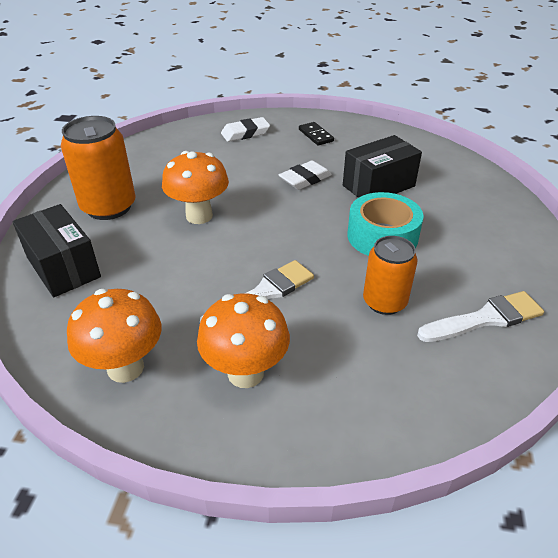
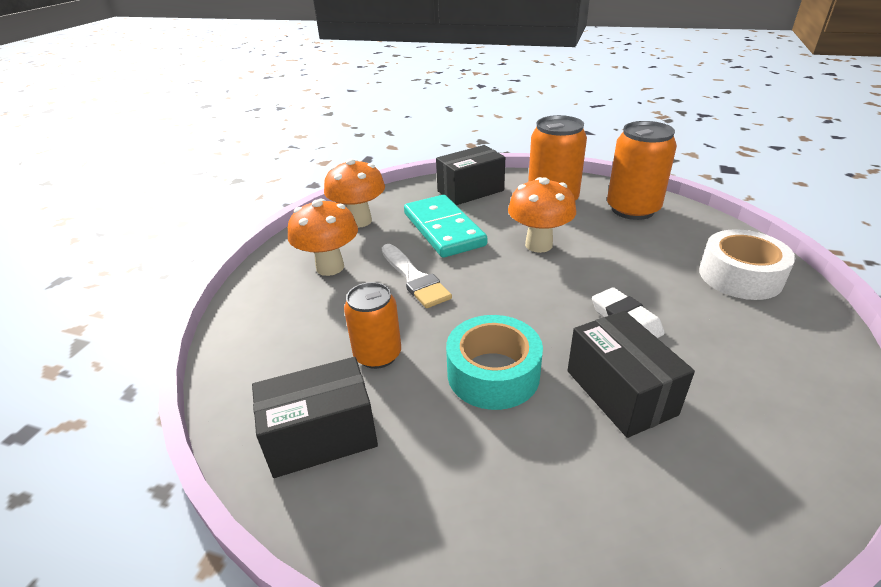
camera: 100 degrees right, 5 degrees down
white eraser [221,117,270,142] -> white tape [699,229,795,300]
black domino [299,122,334,146] -> none
white brush [417,291,544,342] -> black box [252,357,378,478]
none -> turquoise domino [404,195,487,258]
none -> orange can [607,121,677,220]

